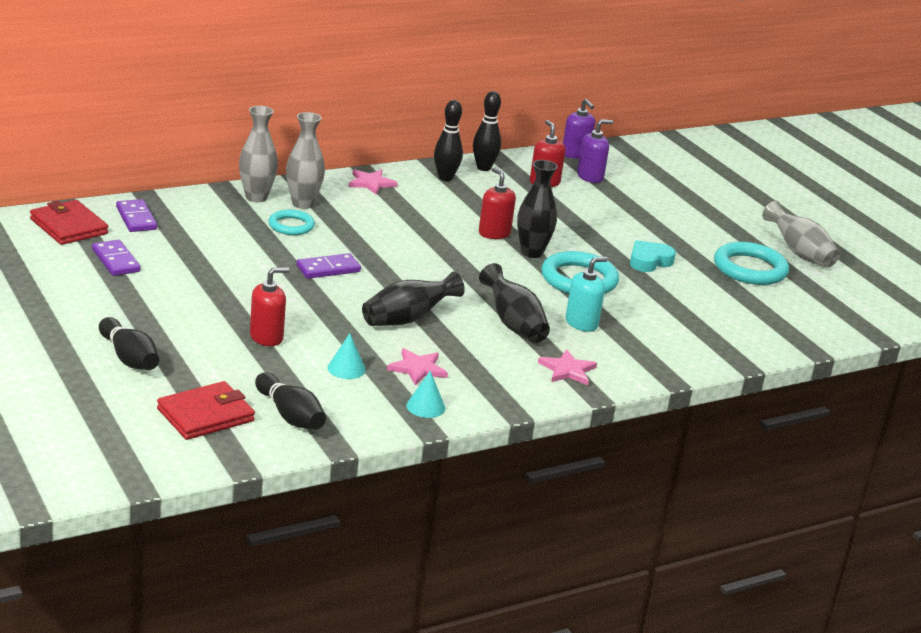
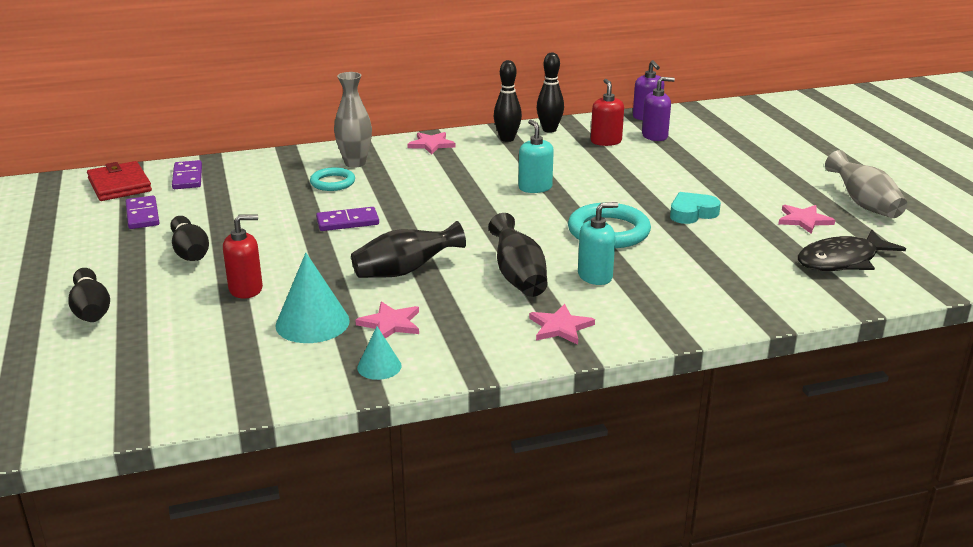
camera: 15 degrees right, 0 degrees up
red wallet [157,381,255,440] -> none
grey vase [239,106,278,202] -> none
black bowling pin [255,372,326,429] -> black bowling pin moved to [170,216,209,261]
turquoise cone [328,333,366,379] -> turquoise cone [276,253,350,343], size x1.78
red soap dispenser [479,167,516,239] -> turquoise soap dispenser [518,120,554,193]
black vase [517,160,558,258] -> none
turquoise ring [714,242,789,285] -> pink star [778,205,835,234]
none -> black fish [798,230,906,271]

